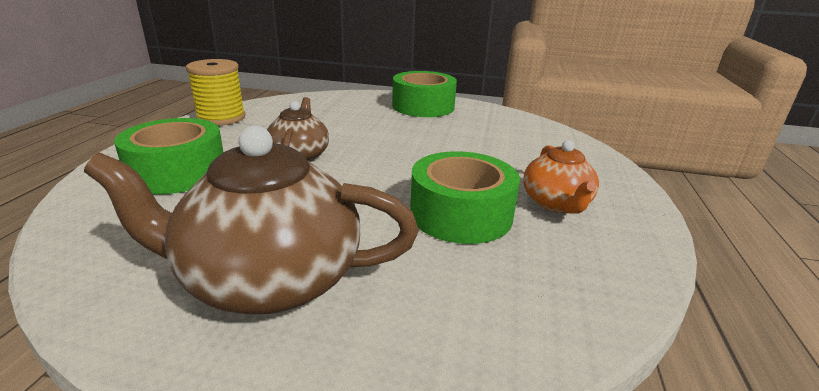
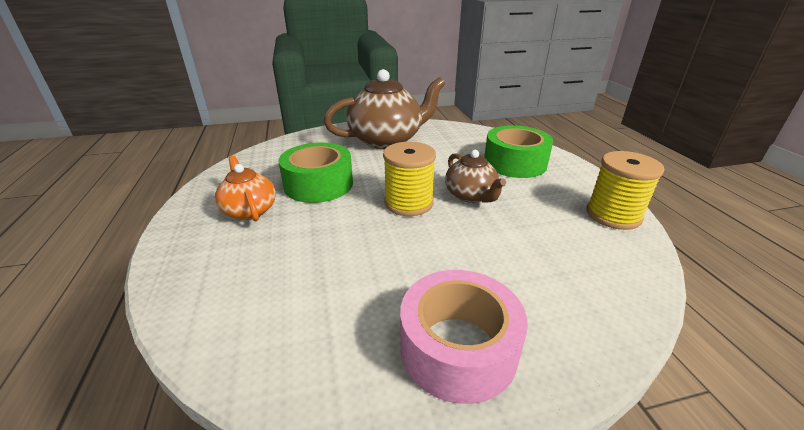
camera: 155 degrees right, 5 degrees up
green tape [392,71,457,117] -> pink tape [400,270,528,404]
none -> yellow spool [383,142,436,216]

